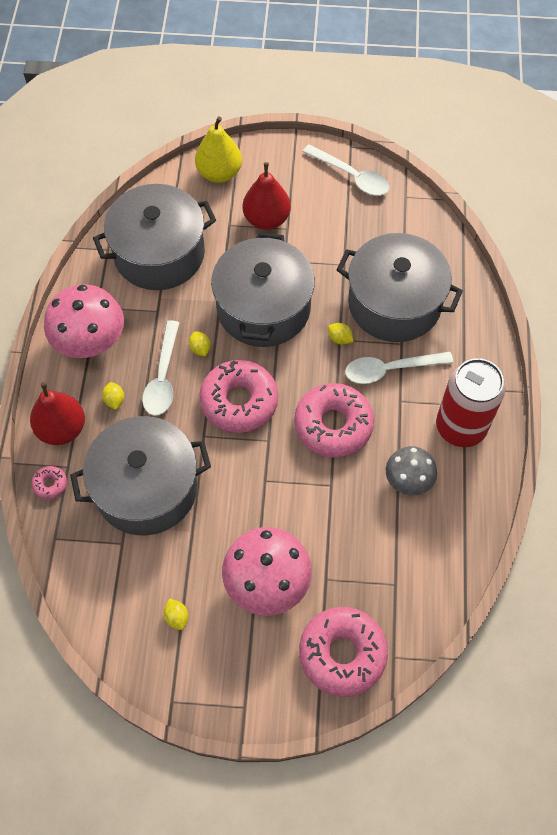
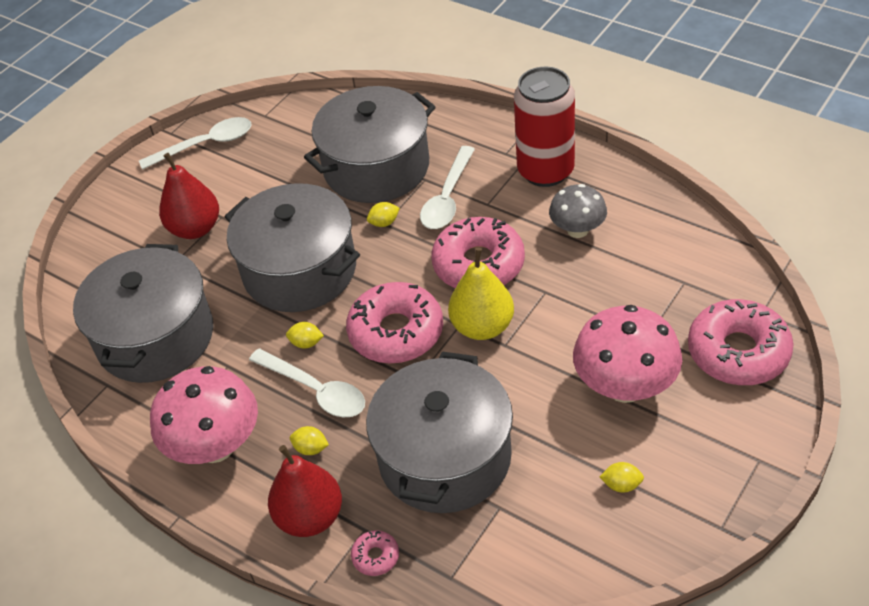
camera: 55 degrees left, 15 degrees down
yellow pear [195,116,242,183] -> yellow pear moved to [448,248,514,340]

